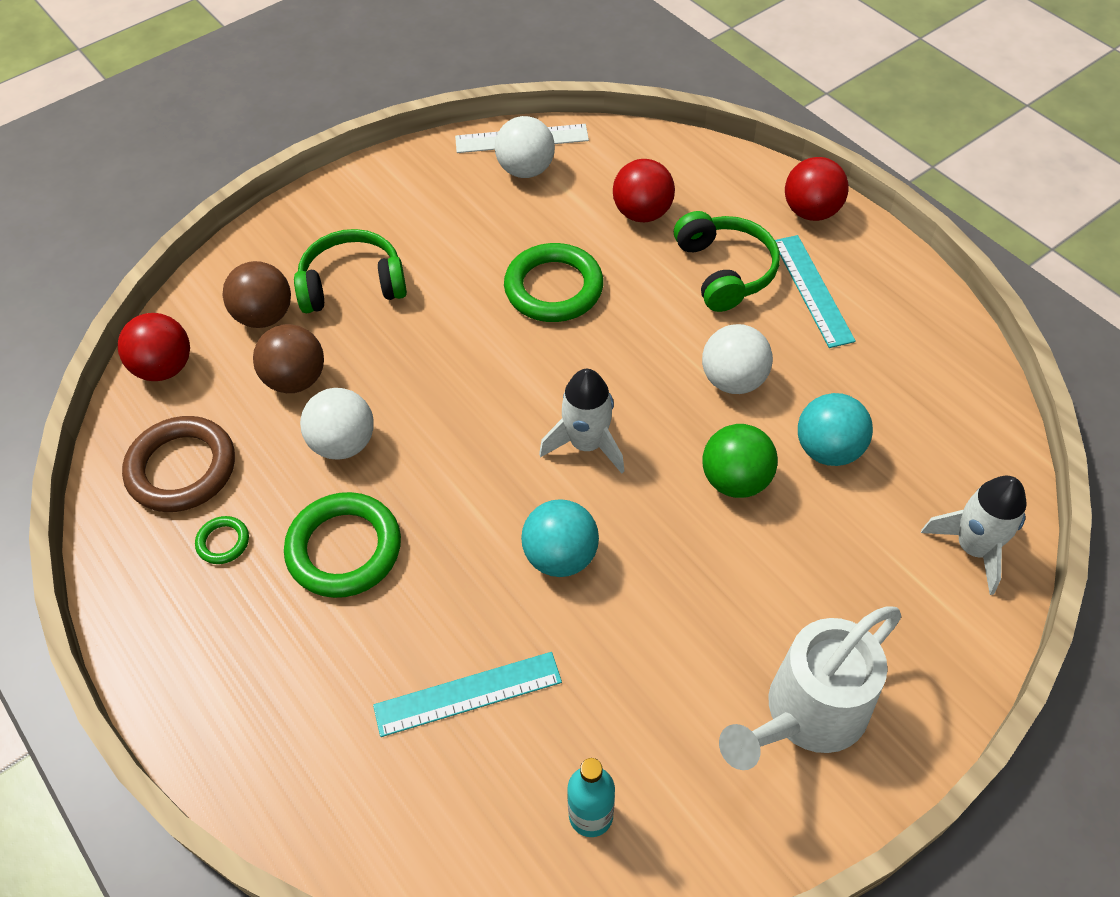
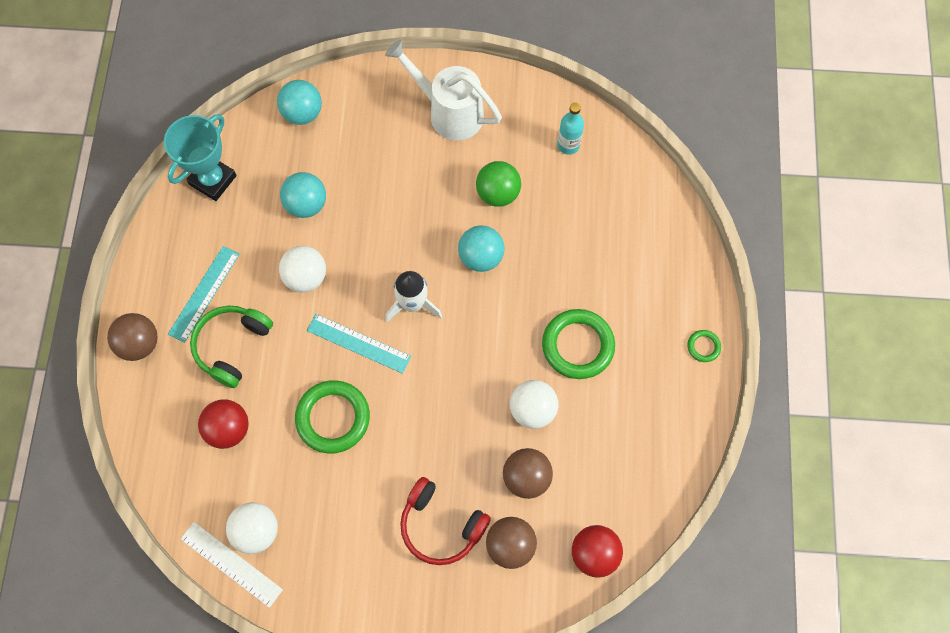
camera: 140 degrees left, 15 degrees up
brown ring [122,416,235,512] -> none
green ring [195,516,249,564] -> green ring moved to [688,330,721,362]
green headphones [294,229,407,313] -> red headphones [400,477,491,565]
turquoise ruler [373,652,562,737] -> turquoise ruler moved to [307,314,412,374]
green ball [702,424,778,498] -> green ball moved to [476,161,521,207]
white watering can [719,607,901,770] -> white watering can turned 150 degrees counterclockwise [385,40,502,140]
red ball [785,157,849,221] -> brown ball [107,313,158,361]
white rocket [921,476,1026,595] -> turquoise ball [277,80,322,125]
none -> turquoise trophy [164,114,237,201]

